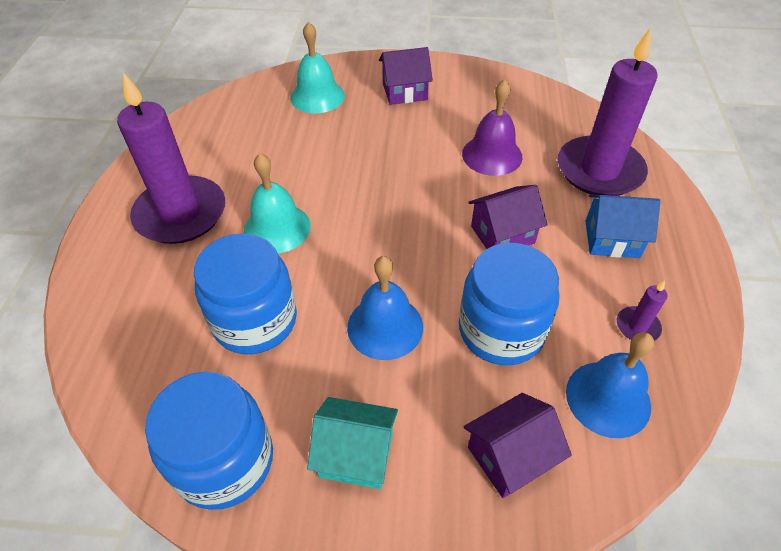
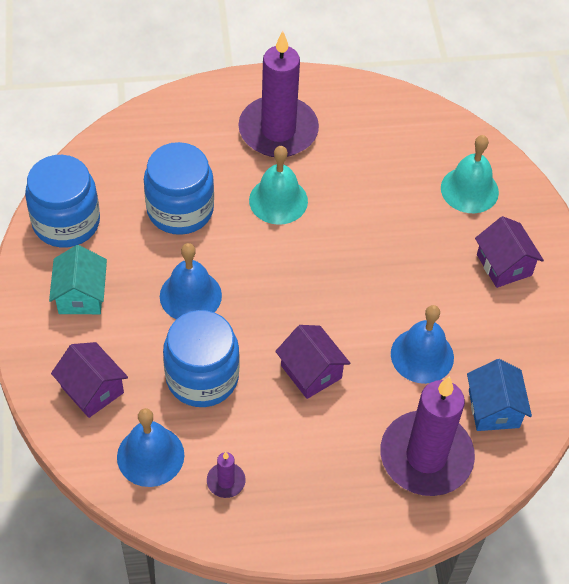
camera: 75 degrees right, 5 degrees up
purple bell [462,79,523,176] -> blue bell [391,305,454,384]
blue house [585,195,661,258] -> blue house moved to [467,359,532,431]

